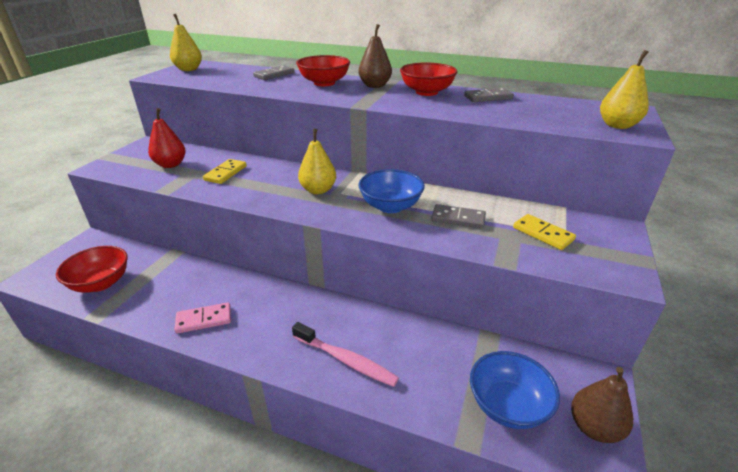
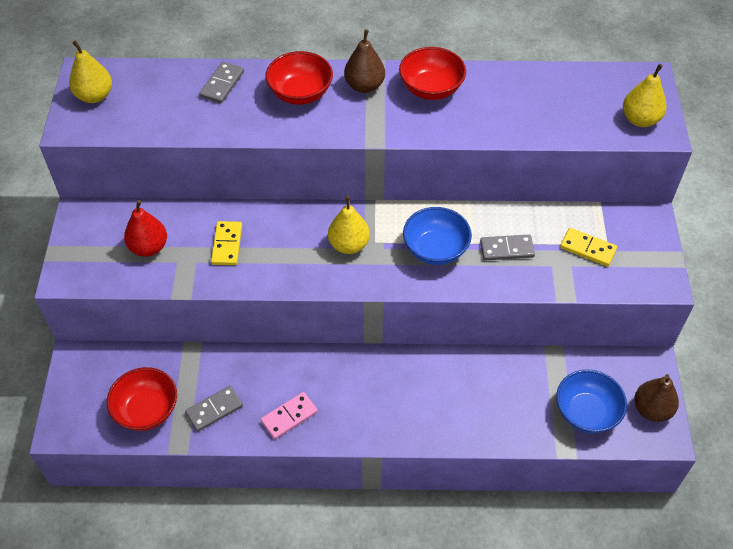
camera: 20 degrees left, 20 degrees up
pink toothbrush [292,322,399,387] -> none
grey domino [464,88,514,102] -> grey domino moved to [185,386,243,432]

